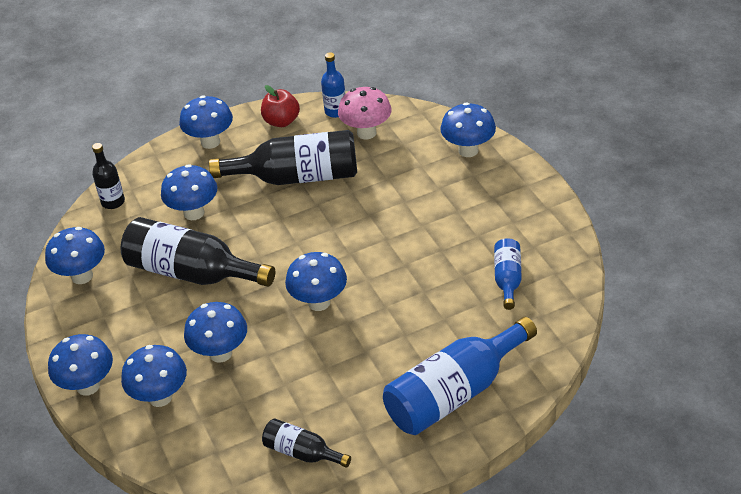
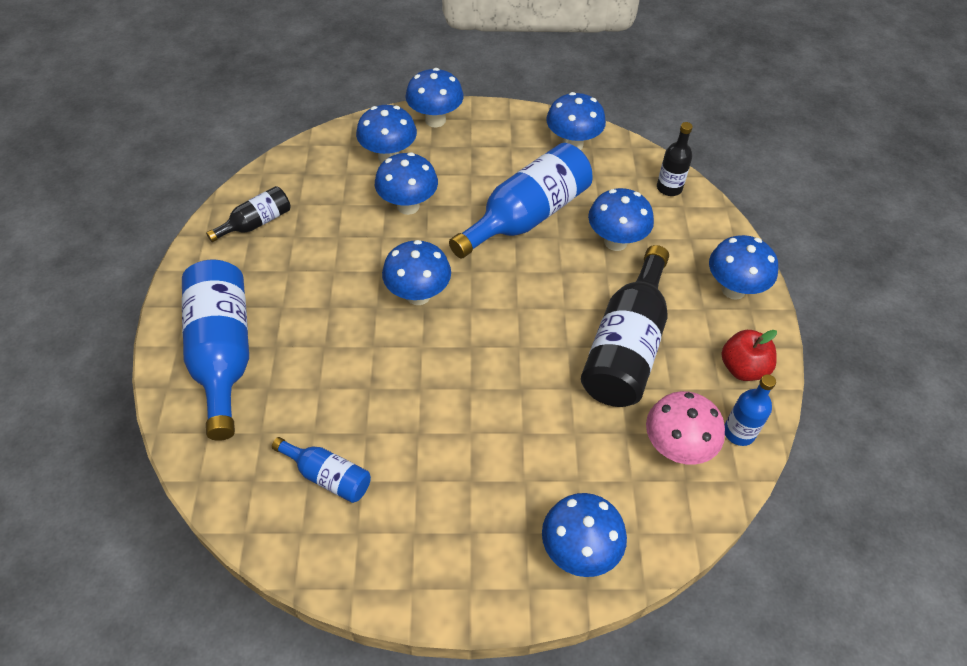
camera: 110 degrees right, 10 degrees up
black bottle [121,217,275,287] -> blue bottle [449,143,593,258]

